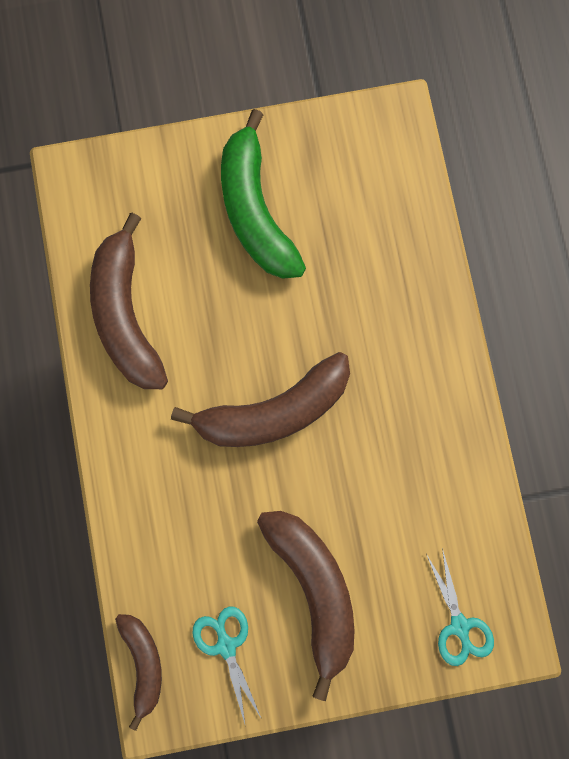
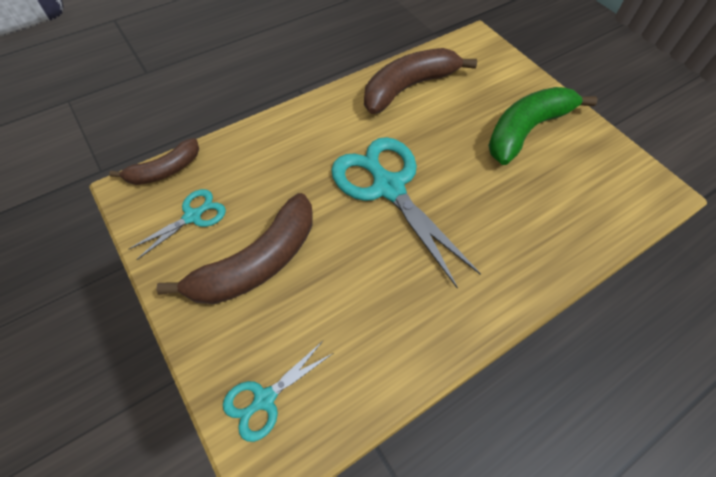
camera: 65 degrees right, 20 degrees down
brown banana [171,352,350,447] -> turquoise scissors [331,137,481,288]

